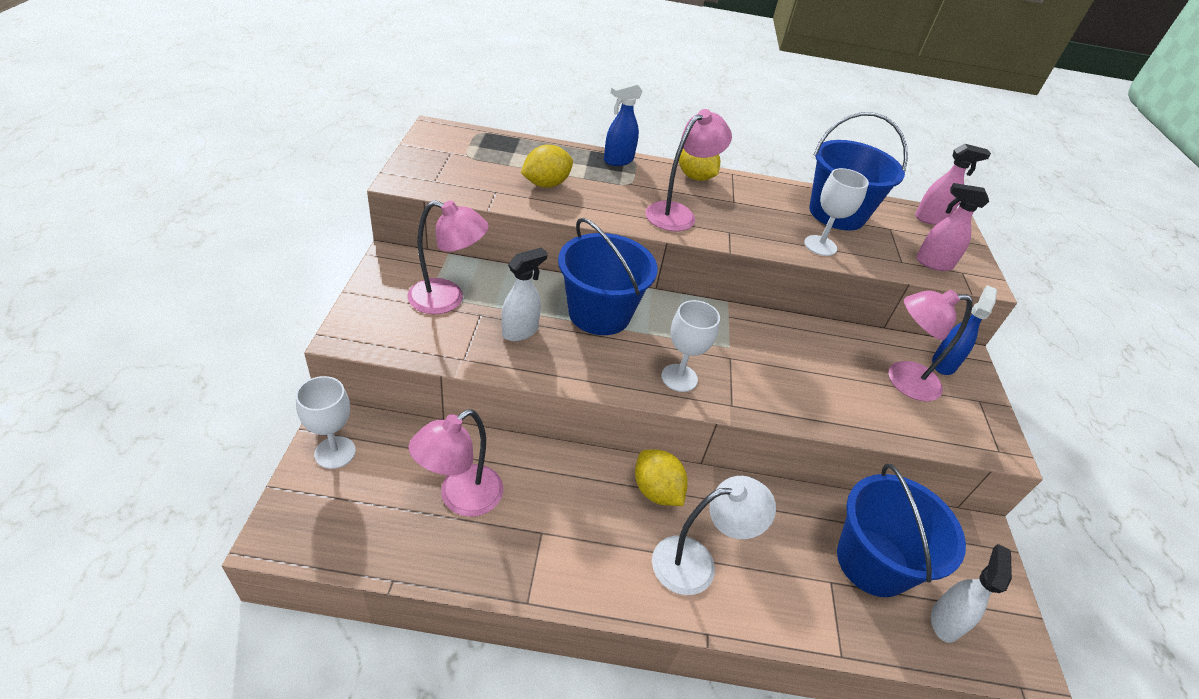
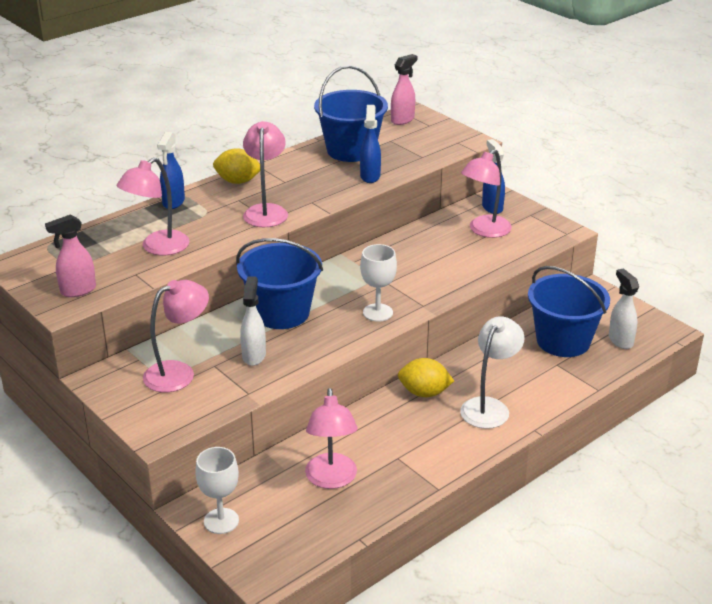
camera: 40 degrees left, 10 degrees down
yellow lemon [521,145,573,188] -> pink lamp [117,157,190,255]
white goblet [804,168,869,256] -> blue spray bottle [360,105,381,183]
pink spray bottle [916,183,989,271] -> pink spray bottle moved to [45,214,96,297]

